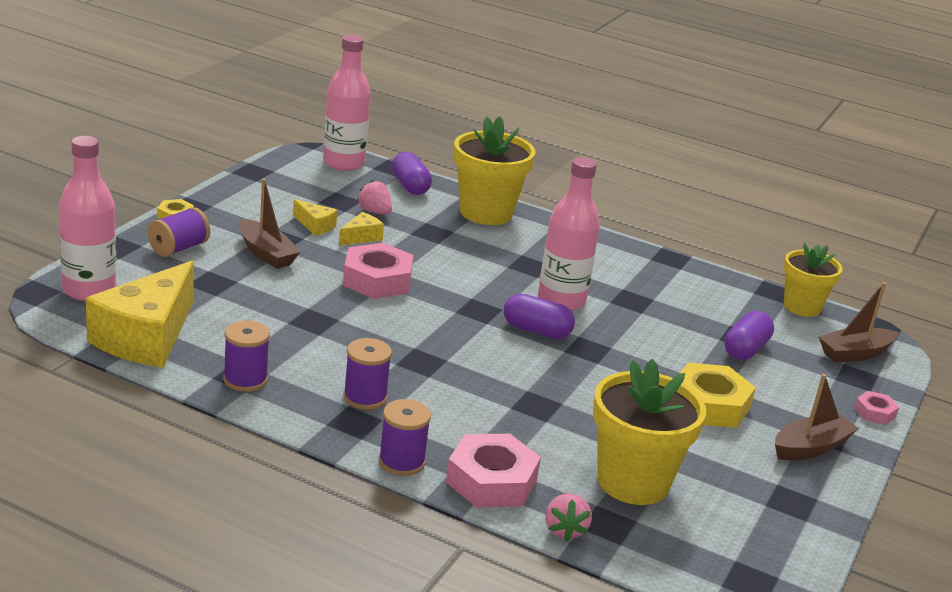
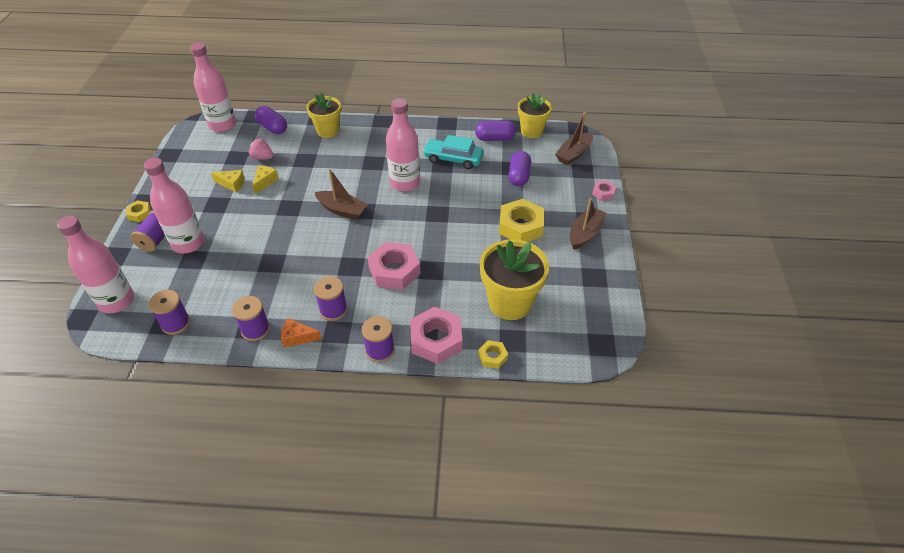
camera: 20 degrees left, 20 degrees up
yellow cheese [86,261,194,368] -> purple spool [149,290,190,335]
brown boat [239,178,300,269] -> brown boat moved to [314,168,368,220]
pink nut [343,243,413,299] -> pink nut moved to [367,242,420,290]
yellow flower pot [454,116,536,225] -> yellow flower pot [306,93,341,138], size x0.65
purple capsule [504,294,575,339] -> purple capsule moved to [475,121,516,141]
pink strawberry [545,493,592,542] -> yellow nut [478,340,508,369]
none -> pink bottle [144,158,205,254]
none -> orange cheese [281,318,322,347]
none -> turquoise car [423,135,484,169]

